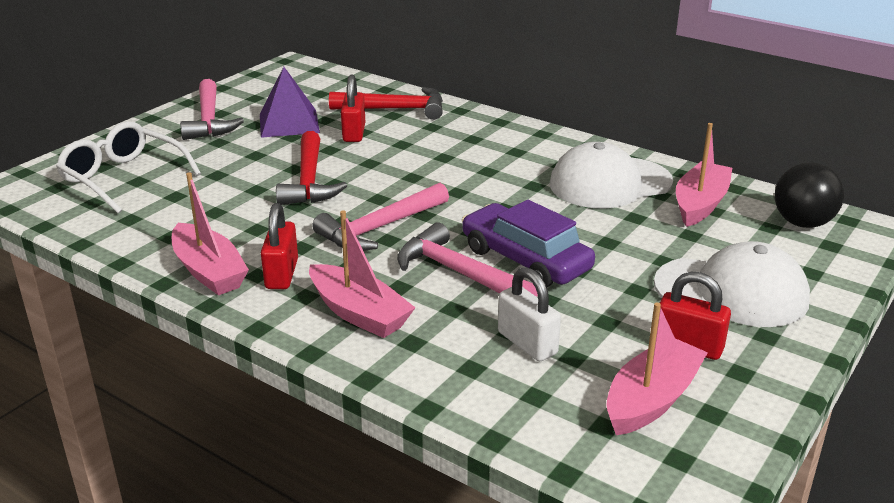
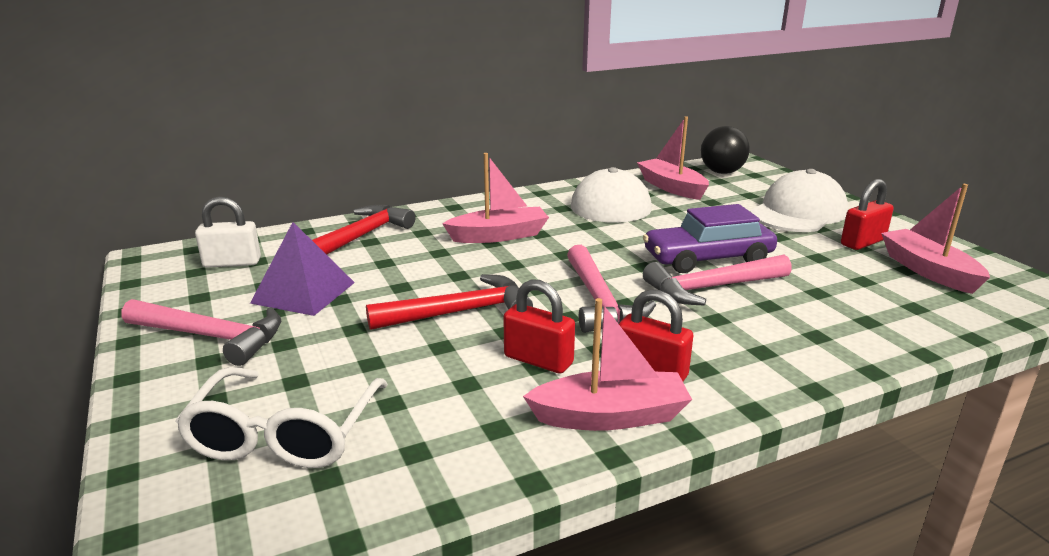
camera: 60 degrees left, 5 degrees down
white glasses [56,121,201,214] -> white glasses turned 60 degrees counterclockwise [175,367,388,468]
red hammer [276,131,347,205] -> red hammer turned 45 degrees counterclockwise [366,274,533,330]
pink boat [309,210,415,338] -> pink boat moved to [442,153,549,243]
red padlock [341,75,365,142] -> red padlock moved to [503,279,575,374]
white padlock [498,267,561,361] -> white padlock moved to [195,196,261,268]

